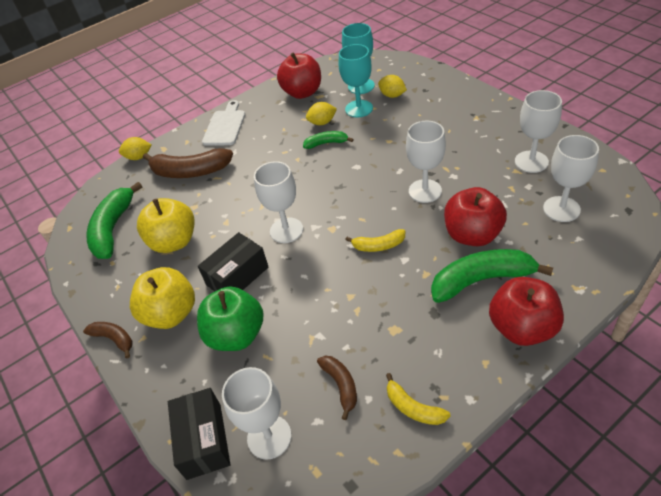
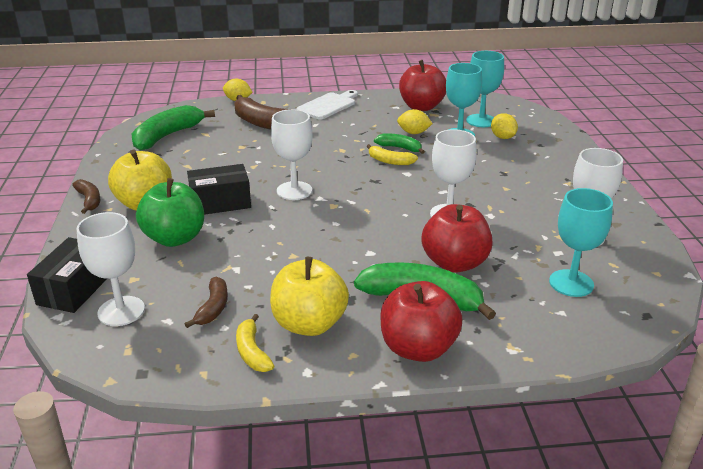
camera: 25 degrees right, 15 degrees down
yellow apple [137,198,195,253] -> yellow apple moved to [270,257,349,336]
yellow banana [345,229,405,252] -> yellow banana moved to [367,144,418,165]
white goblet [543,135,599,222] -> turquoise goblet [549,188,613,297]

